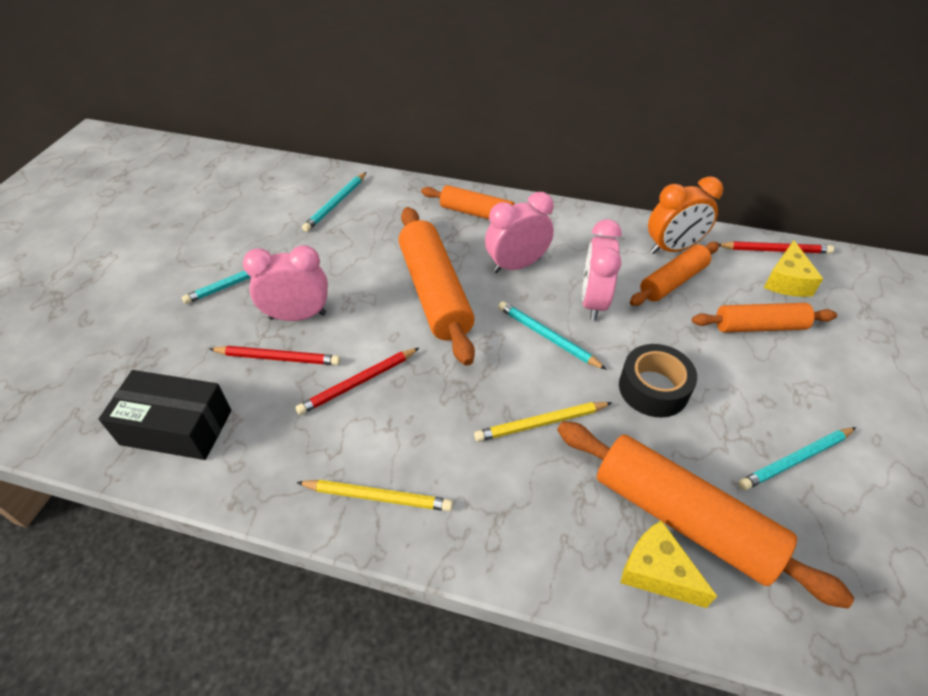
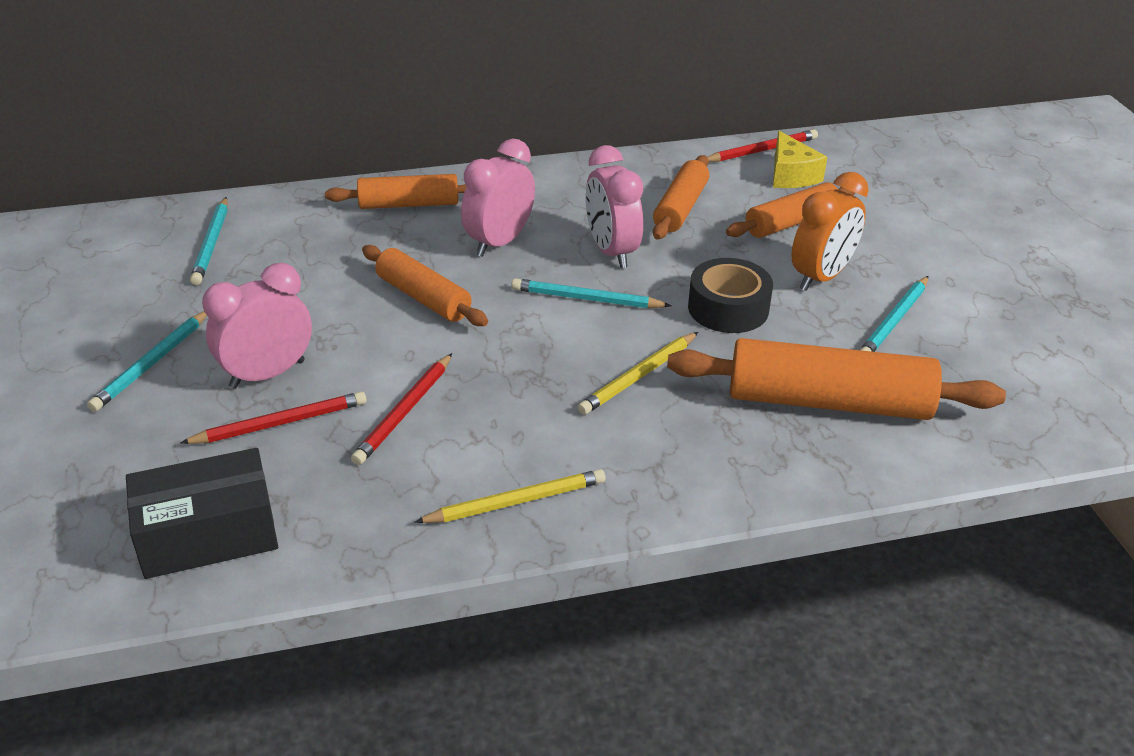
camera: 30 degrees left, 10 degrees down
orange rolling pin [399,207,475,366] -> orange rolling pin [362,245,488,326], size x0.61
yellow cheese [620,520,717,608] -> none
orange clock [648,176,723,254] -> orange clock moved to [792,172,869,291]

